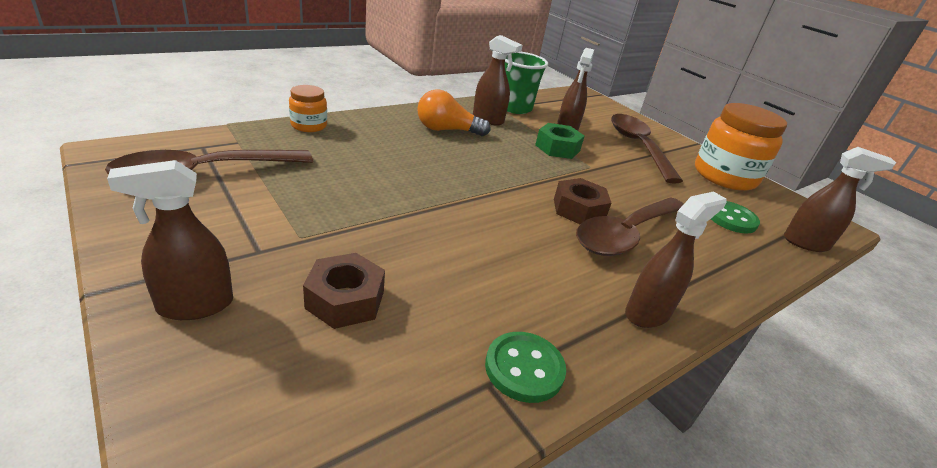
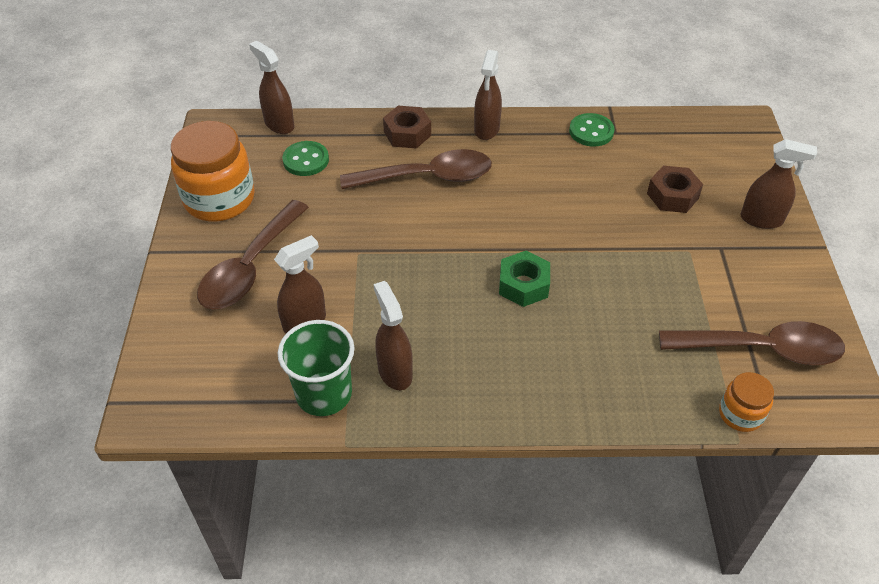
camera: 140 degrees left, 15 degrees up
orange jar [289,85,327,132] -> orange jar moved to [719,372,774,432]
orange light bulb [417,89,491,136] -> none
green nut [535,123,585,159] -> green nut moved to [499,251,550,307]
brown nut [554,178,611,224] -> brown nut moved to [383,106,431,149]
brown spray bottle [625,191,727,328] -> brown spray bottle turned 75 degrees counterclockwise [474,50,502,140]

